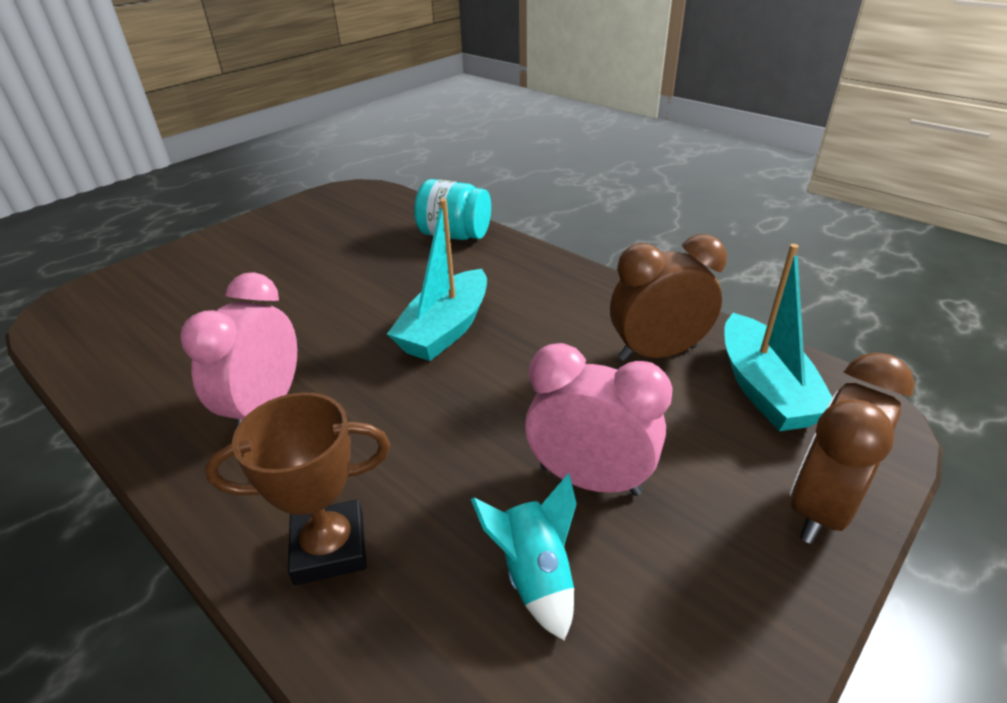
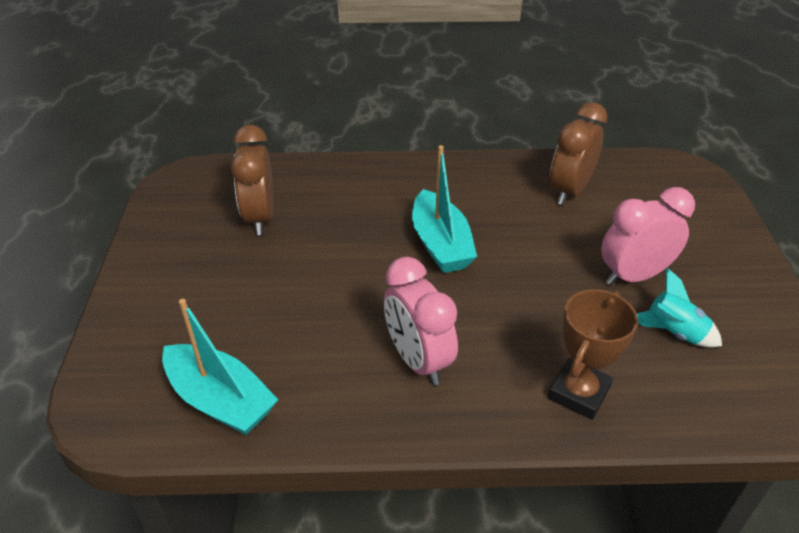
camera: 45 degrees left, 5 degrees up
turquoise jar [414,179,491,240] -> none
turquoise boat [724,244,833,431] -> turquoise boat moved to [162,299,278,435]
brown clock [790,352,915,544] -> brown clock moved to [231,125,274,235]

